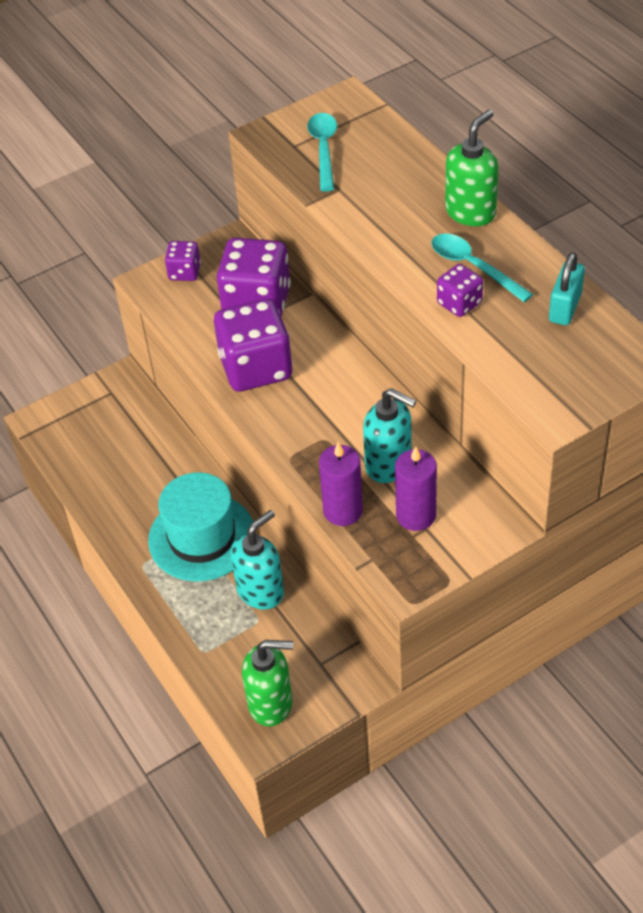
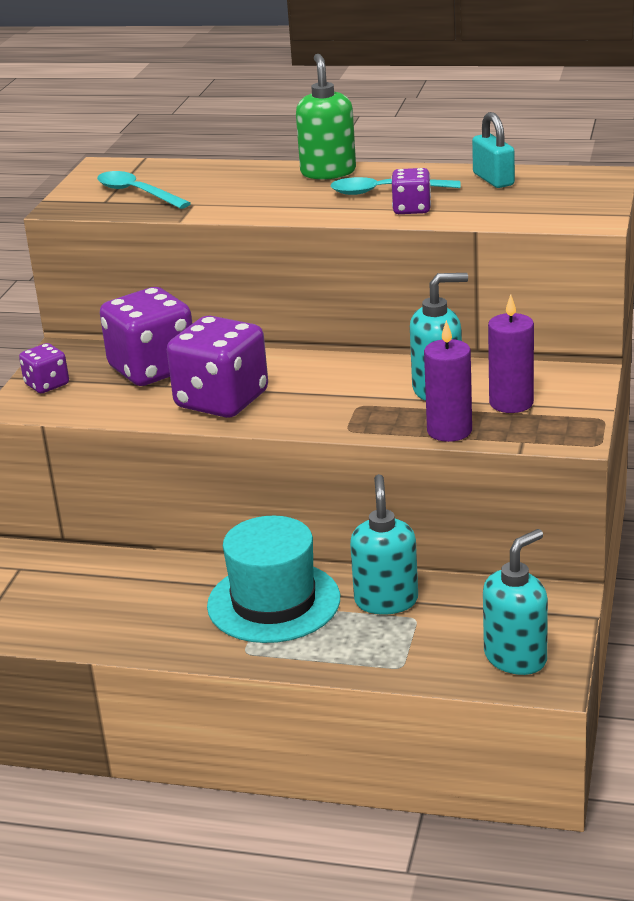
camera: 45 degrees left, 20 degrees down
green soap dispenser [242,640,293,726] -> turquoise soap dispenser [483,529,548,675]

